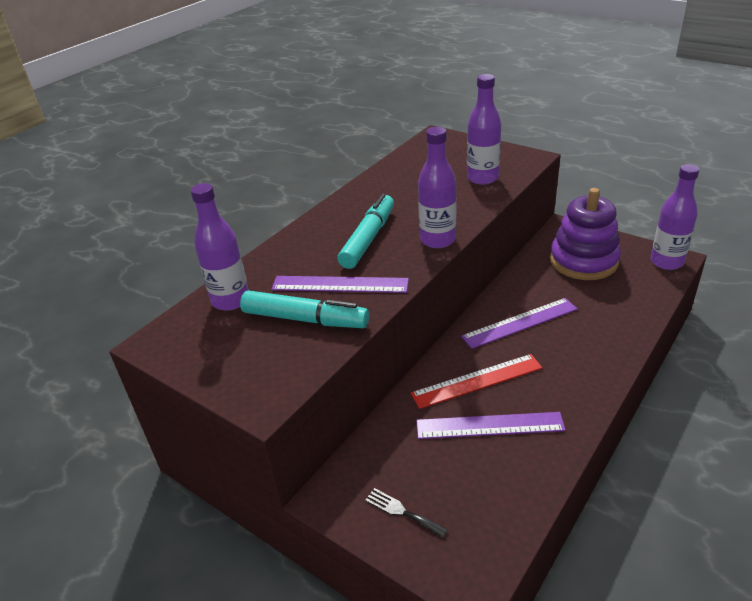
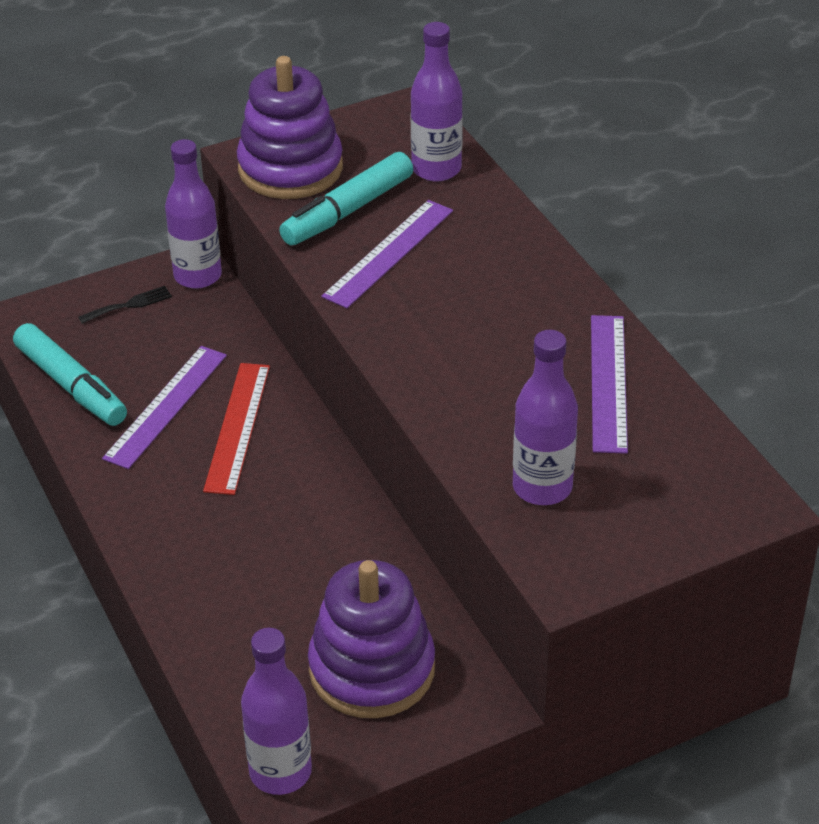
camera: 115 degrees right, 5 degrees up
turquoise marker [338,194,394,269] -> turquoise marker moved to [13,323,127,426]
purple bottle [418,127,456,248] -> purple bottle moved to [165,139,222,289]
purple ruler [461,298,578,349] -> purple ruler moved to [591,315,628,454]
none -> purple stacking toy [237,56,343,199]

